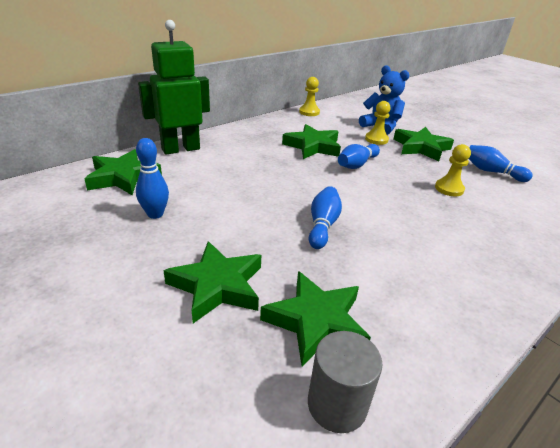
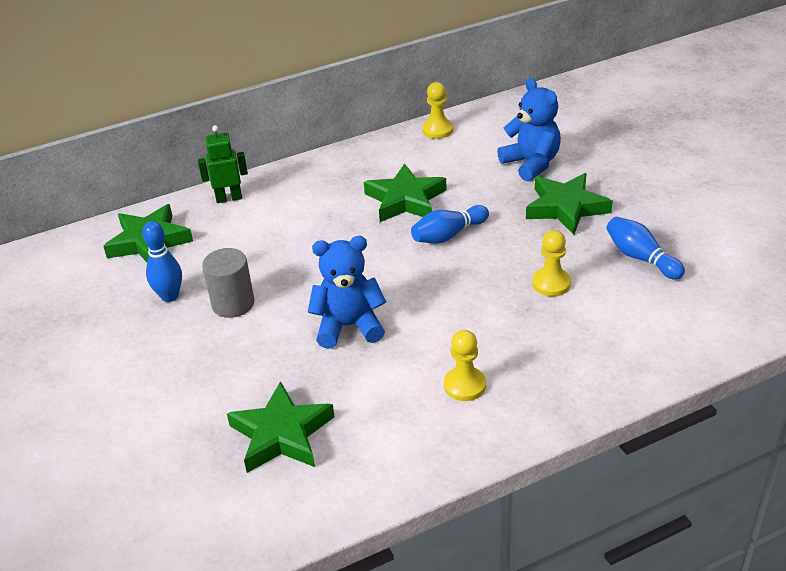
camera: 20 degrees right, 5 degrees up
green robot [138,20,210,155] -> green robot [198,125,248,203], size x0.55
green star [163,241,261,323] -> none
grey cylinder [308,331,383,433] -> grey cylinder moved to [202,248,254,318]
blue bowling pin [309,186,342,249] -> blue teddy bear [308,236,386,348]
yellow pawn [365,101,390,145] -> yellow pawn moved to [444,330,486,401]

